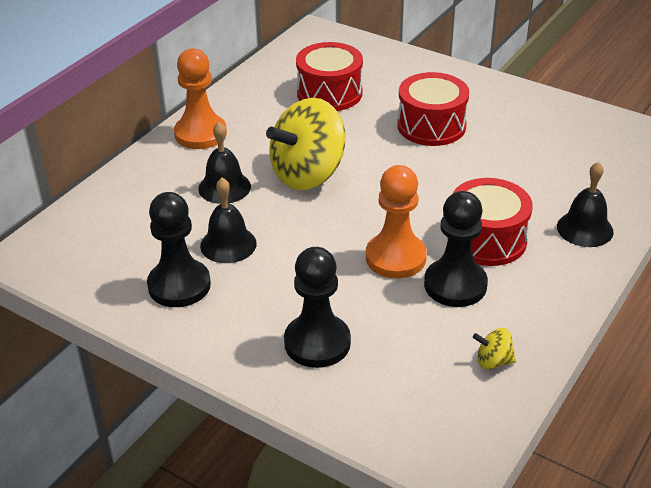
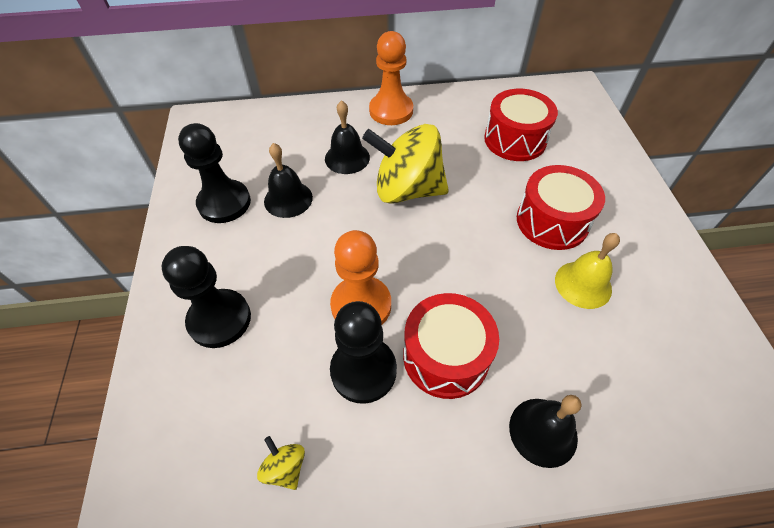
camera: 50 degrees right, 15 degrees up
none -> yellow bell [555,233,620,309]

